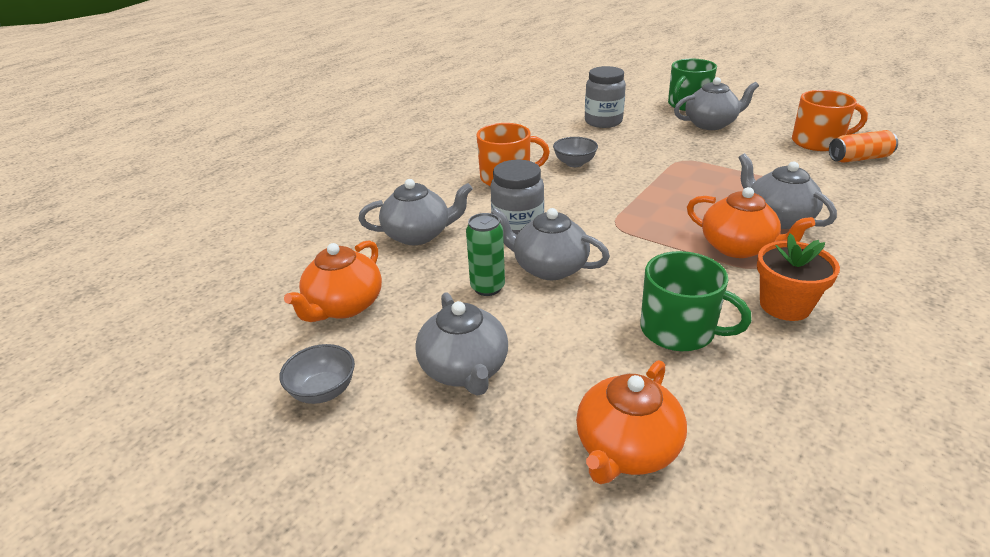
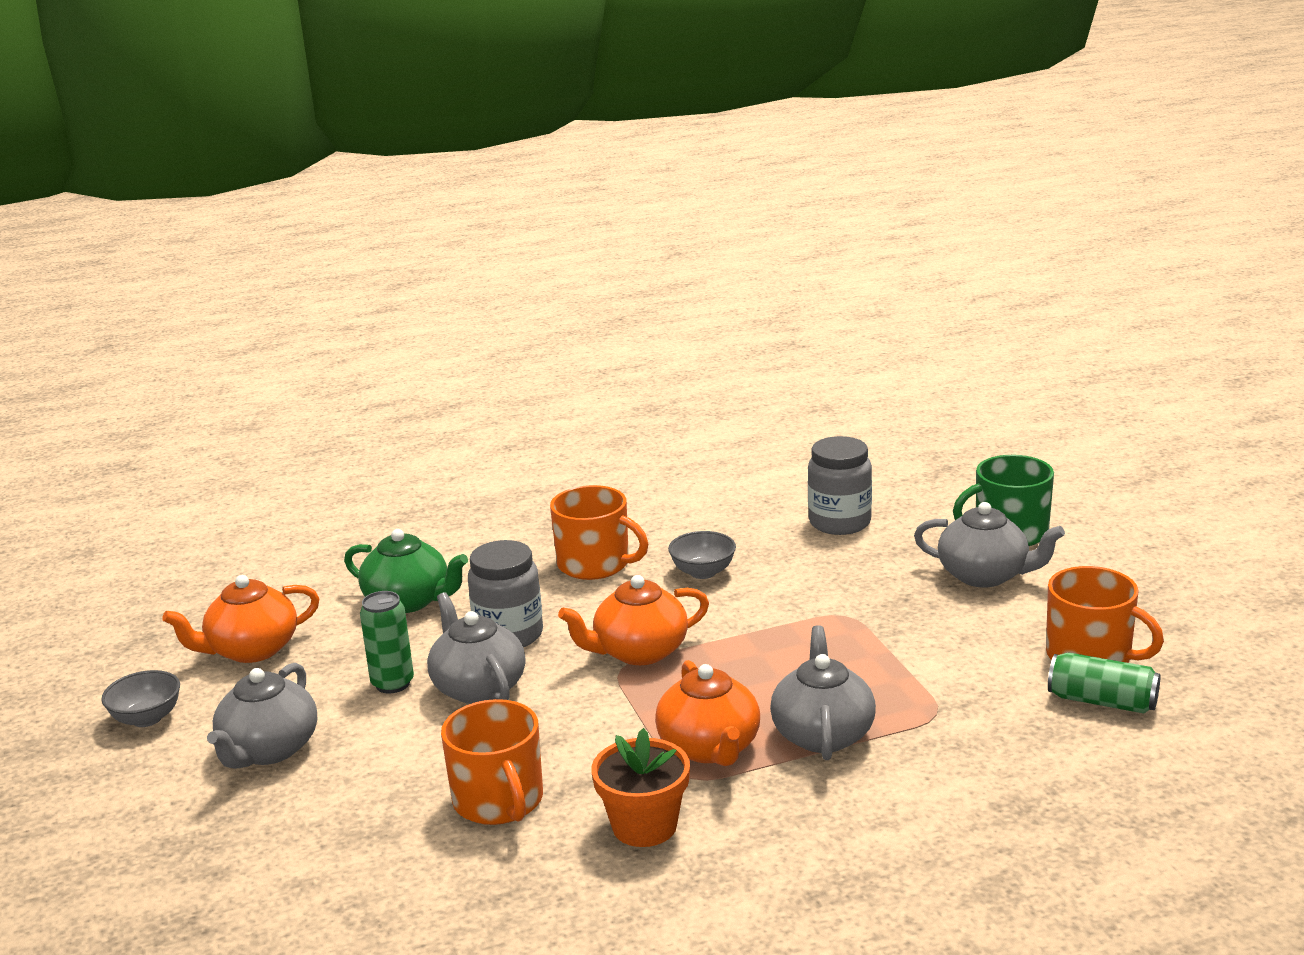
camera: 35 degrees right, 10 degrees down
grey teapot [358,179,473,245] -> green teapot [344,529,468,613]
orange teapot [576,360,687,484] -> orange teapot moved to [558,575,709,665]
green mug [640,251,752,351] -> orange mug [441,699,543,825]
orange can [829,130,898,163] -> green can [1048,652,1160,714]

